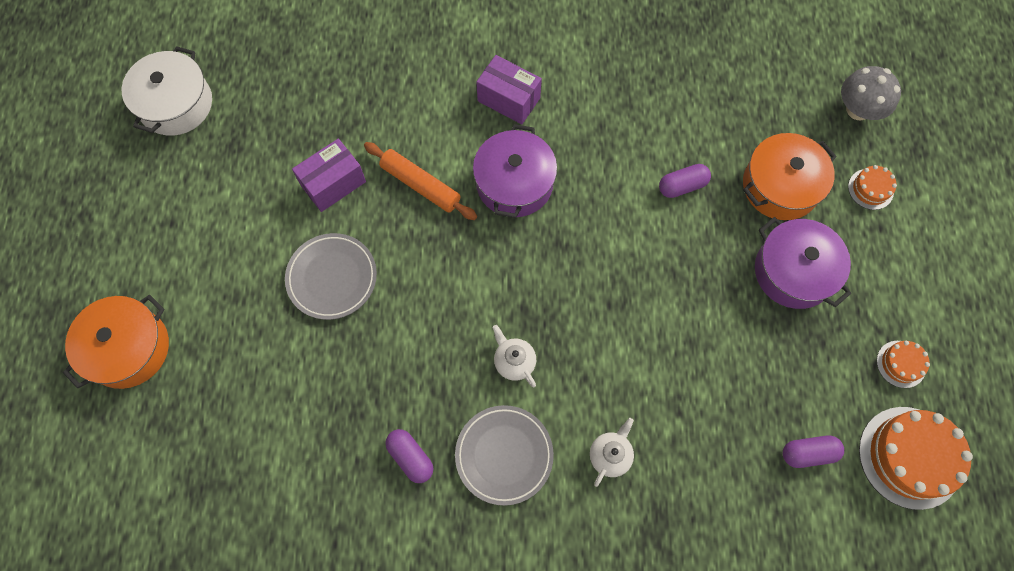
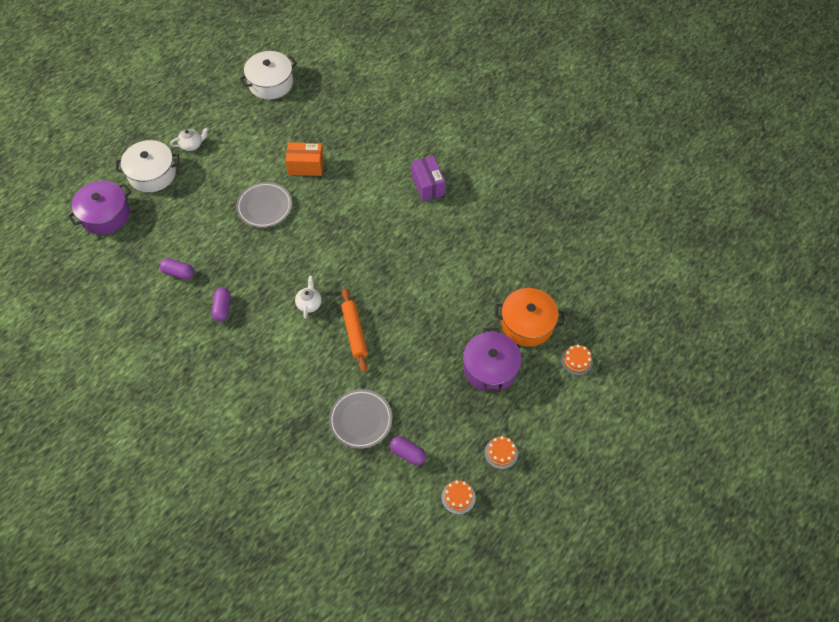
camera: 40 degrees right, 10 degrees down
orange pot [63,295,169,389] -> white pot [116,140,179,192]
purple box [292,138,366,212] -> orange box [285,142,324,176]
orange rolling pin [364,142,477,220] -> orange rolling pin moved to [341,288,368,372]
grey plate [455,405,554,506] -> grey plate moved to [329,389,392,449]
purple pot [473,124,557,218] -> purple pot moved to [68,181,131,234]
white teapot [590,418,634,487] -> white teapot moved to [170,127,209,151]
purple capsule [659,164,711,198] -> purple capsule moved to [160,258,194,280]
grey mushroom [841,66,901,121] -> none
orange cake [859,407,973,510] -> orange cake [441,480,476,514], size x0.50

